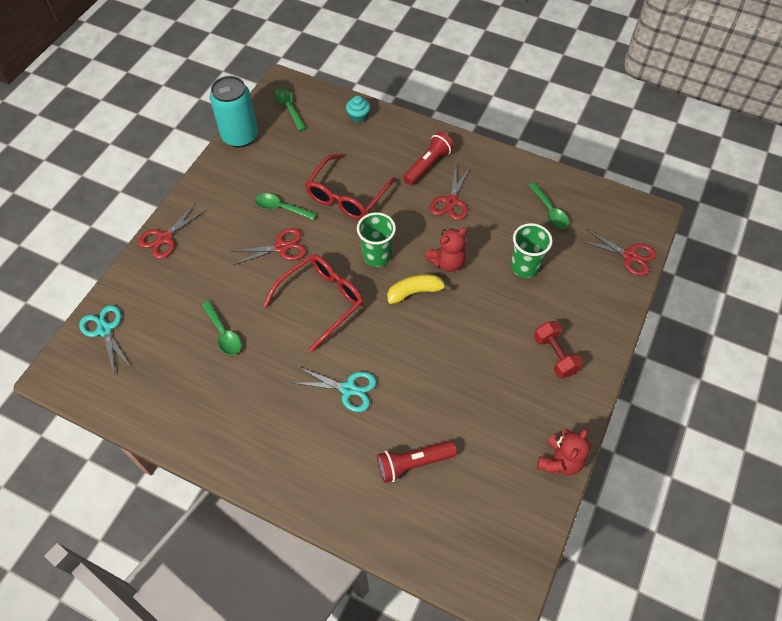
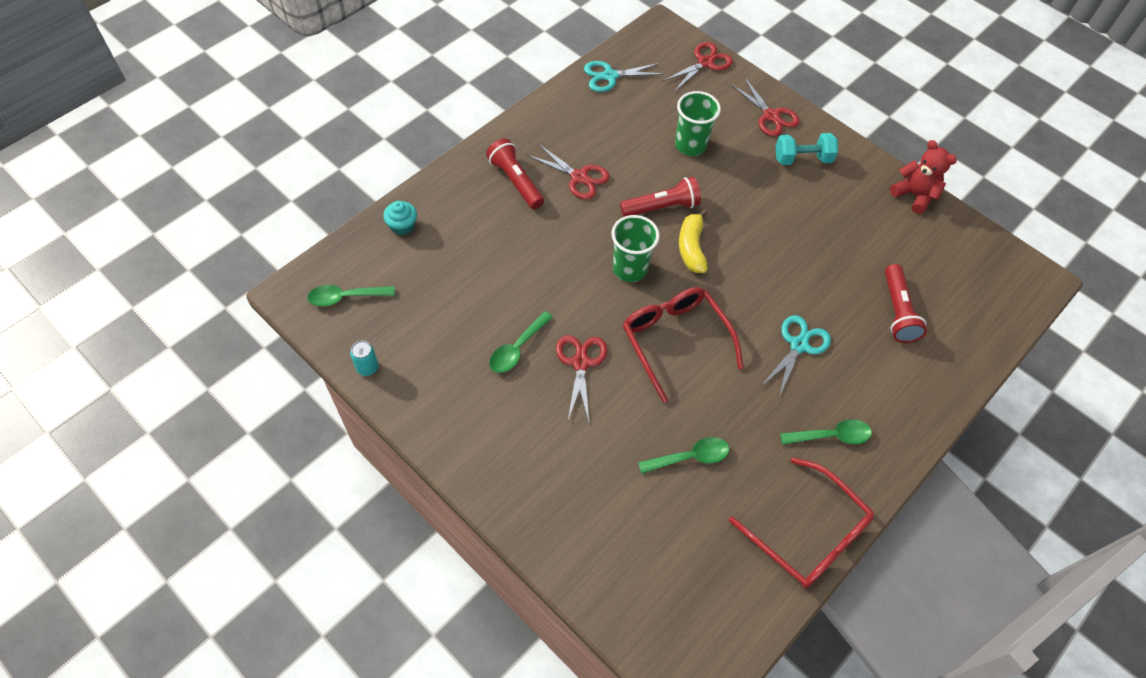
camera: 75 degrees left, 0 degrees up
turquoise scissors [79,305,131,373] -> turquoise scissors moved to [584,61,664,92]
red scissors [138,203,206,259] -> red scissors moved to [731,77,800,137]
turquoise can [210,76,258,147] -> turquoise can [350,341,379,376], size x0.41
red glasses [305,154,396,220] -> red glasses moved to [729,457,874,588]
red teddy bear [425,228,467,272] -> red flashlight [620,177,701,217]
green spoon [528,183,569,229] -> green spoon moved to [780,419,872,445]
red dumbbell [534,321,583,378] -> turquoise dumbbell [775,133,838,165]

